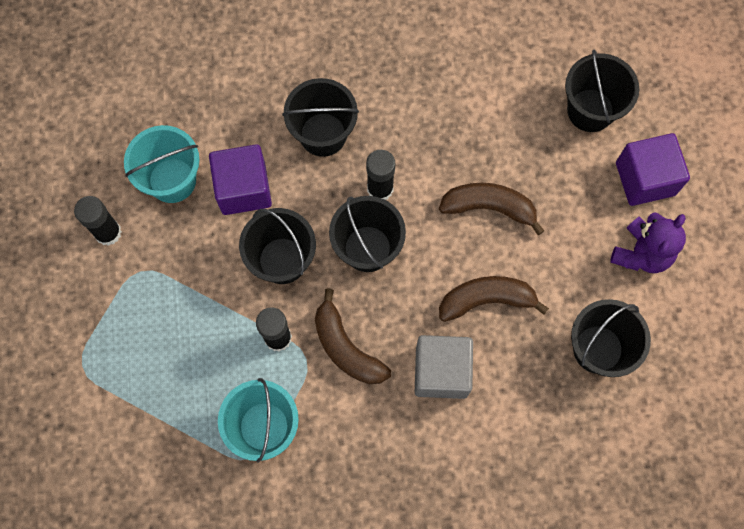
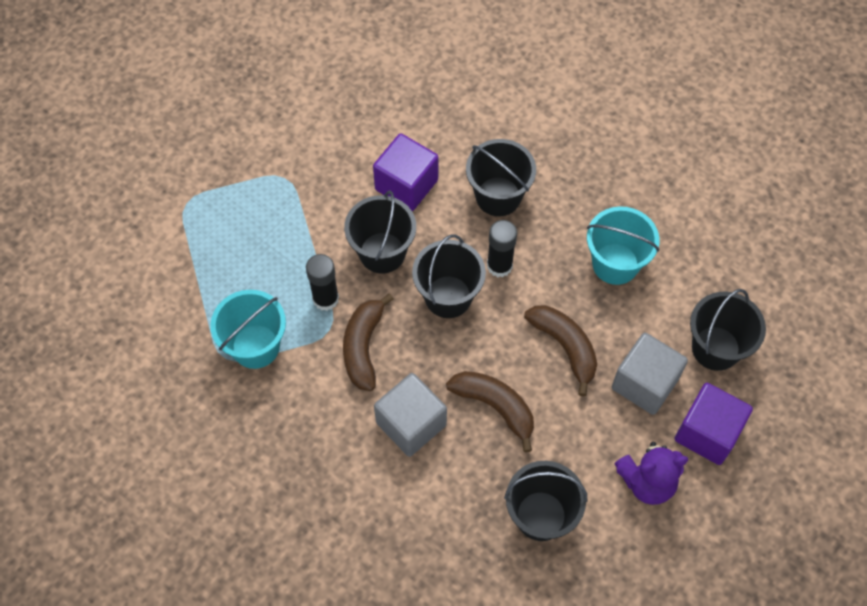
camera: 45 degrees right, 10 degrees down
black glue stick [74,196,122,246] -> none
turquoise bucket [124,125,199,203] -> turquoise bucket moved to [587,206,660,285]
none -> grey cube [612,333,688,415]

